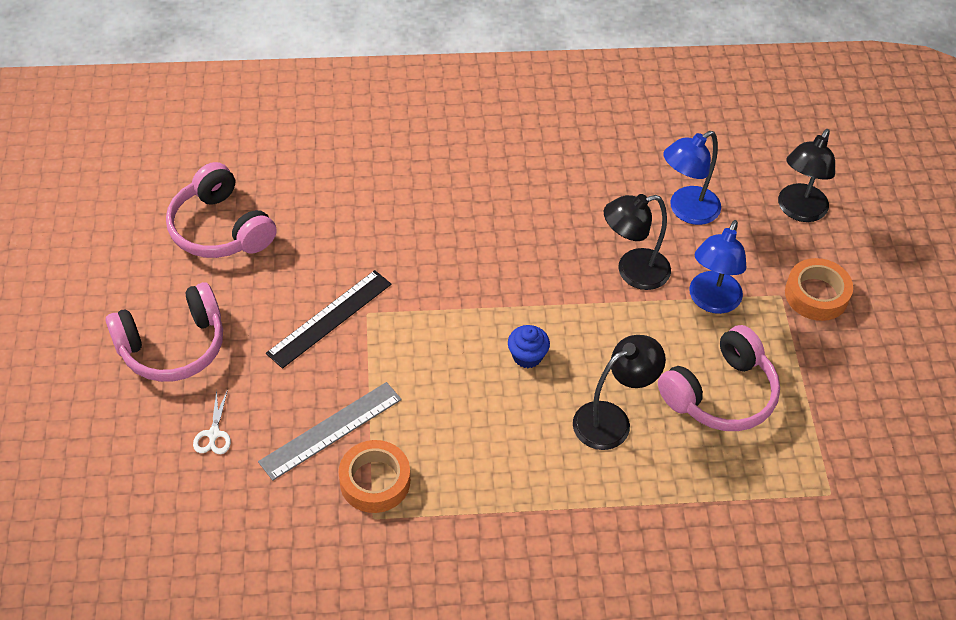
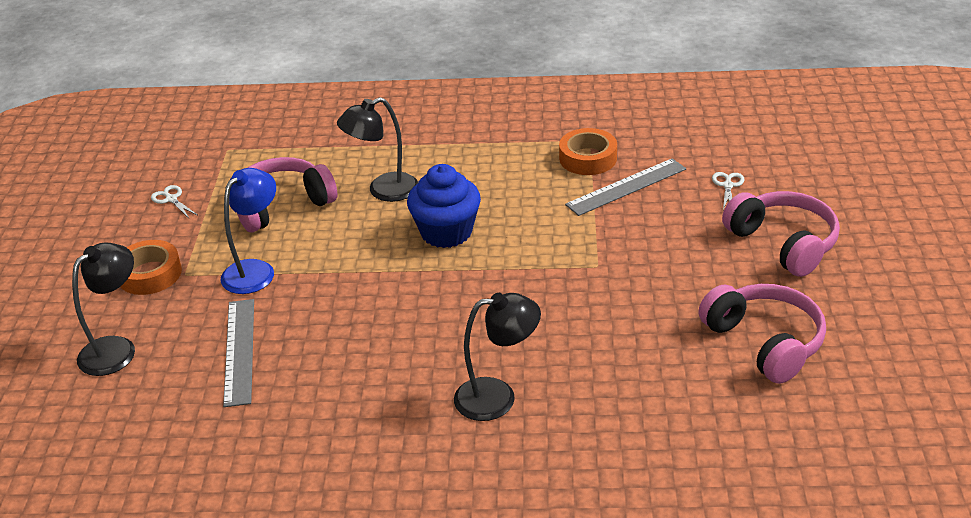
camera: 170 degrees left, 15 degrees down
pink headphones [106,282,223,382] -> pink headphones turned 75 degrees clockwise [722,191,840,277]
black ruler [266,270,391,369] -> none
blue cupcake [508,325,550,368] -> blue cupcake [407,164,481,248], size x1.86
black lamp [604,194,671,290] -> black lamp moved to [454,293,541,421]
blue lamp [663,131,721,225] -> grey ruler [223,299,254,407]
none -> white scissors [151,185,197,218]

